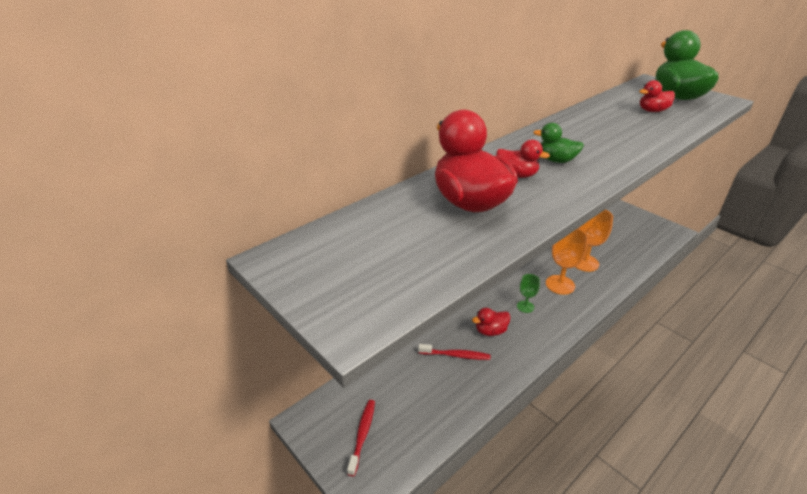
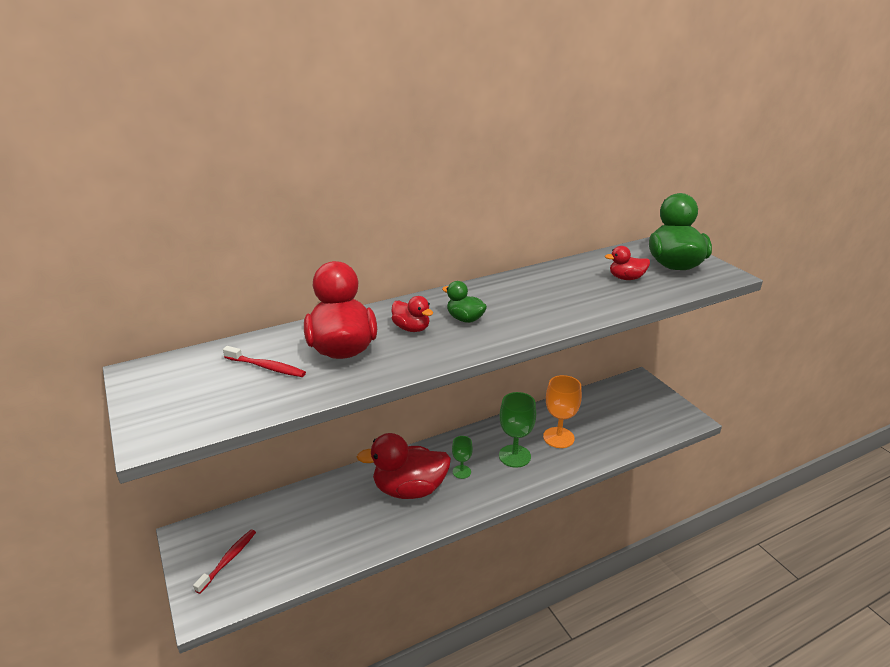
camera: 15 degrees right, 5 degrees down
red toothbrush [418,344,490,360] -> red toothbrush moved to [223,346,306,377]
red duck [472,308,511,336] -> red duck [357,433,451,499], size x2.01
orange goblet [546,228,588,295] -> green goblet [499,392,536,468]

